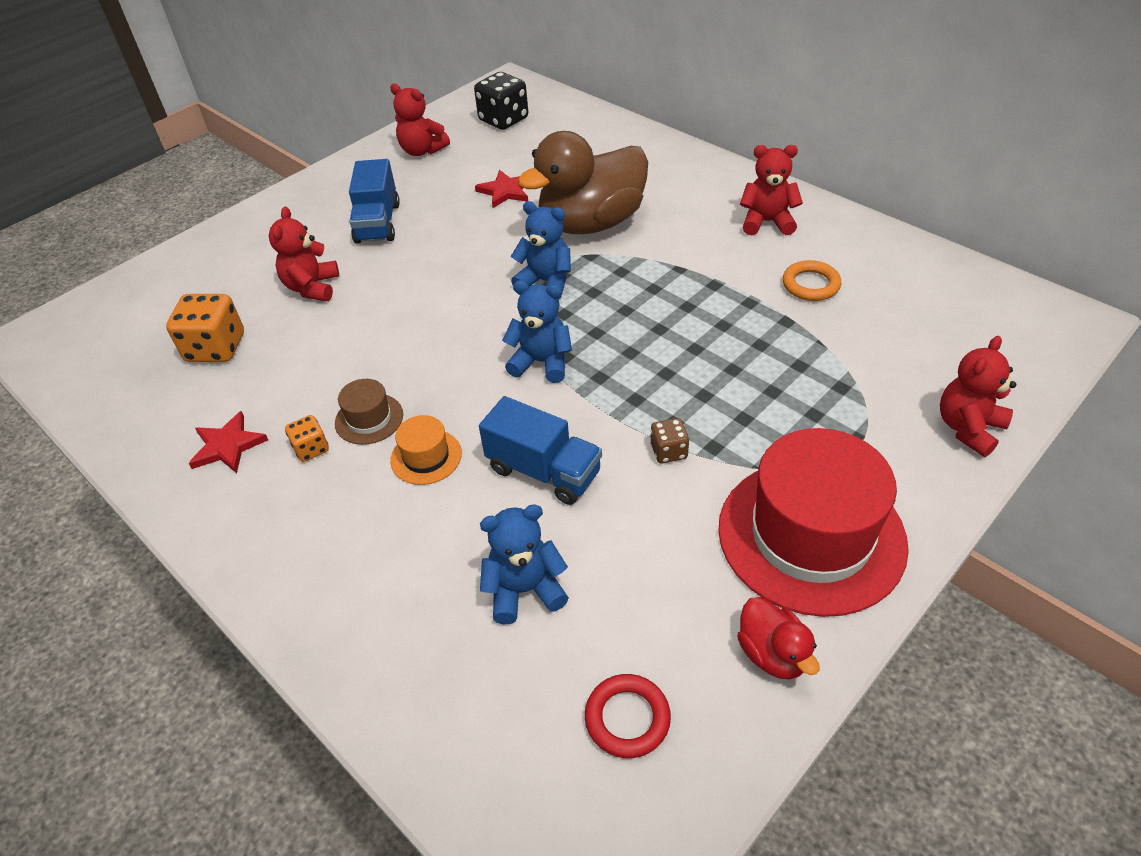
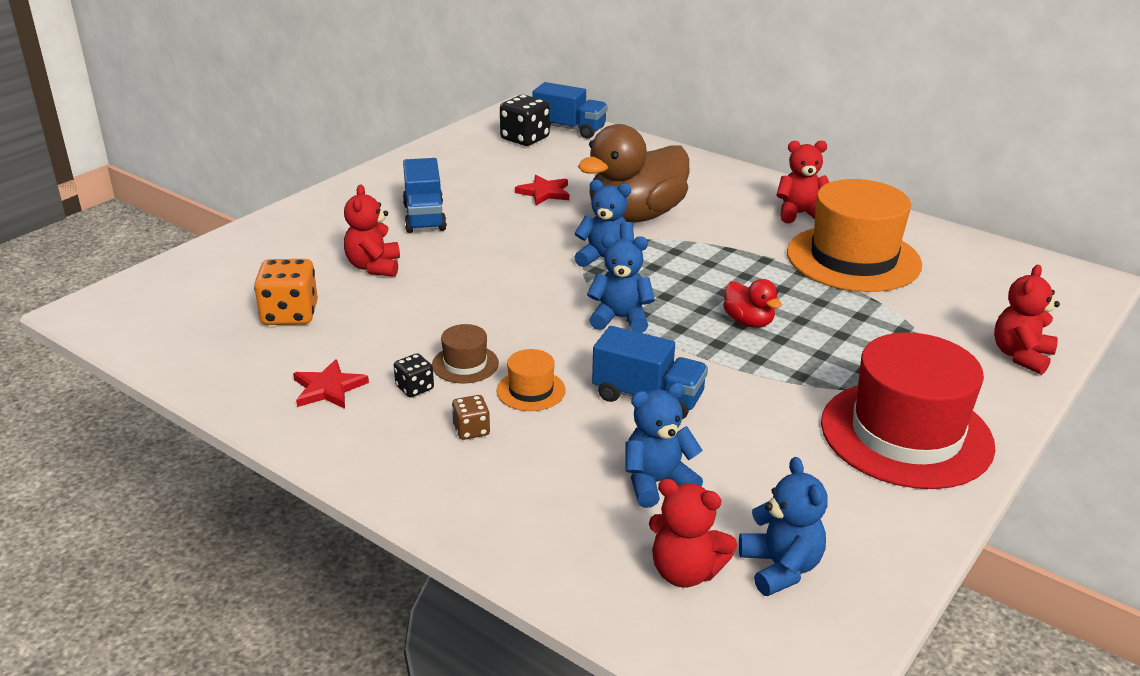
camera: 10 degrees left, 15 degrees down
orange dice [285,415,329,462] -> black dice [394,353,434,397]
red teddy bear [390,84,450,156] -> red teddy bear moved to [649,478,737,587]
red ring [585,674,671,758] -> blue teddy bear [739,457,828,596]
brown dice [651,418,689,463] -> brown dice moved to [452,395,490,440]
red duck [737,597,819,680] -> red duck moved to [723,279,782,328]
orange ring [783,260,841,301] -> orange hat [787,179,922,292]
none -> blue truck [532,82,608,138]

